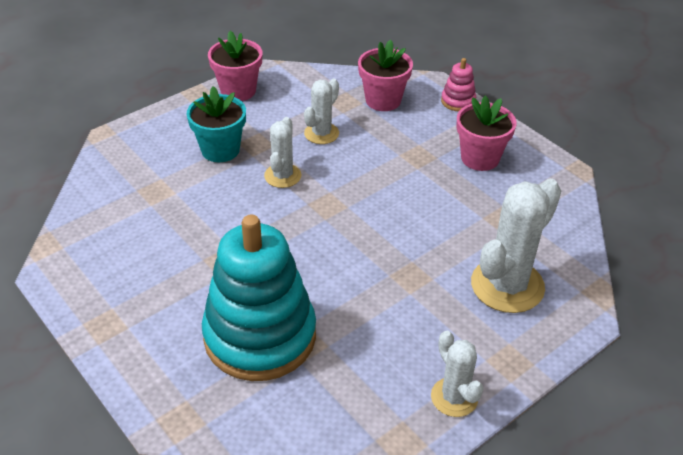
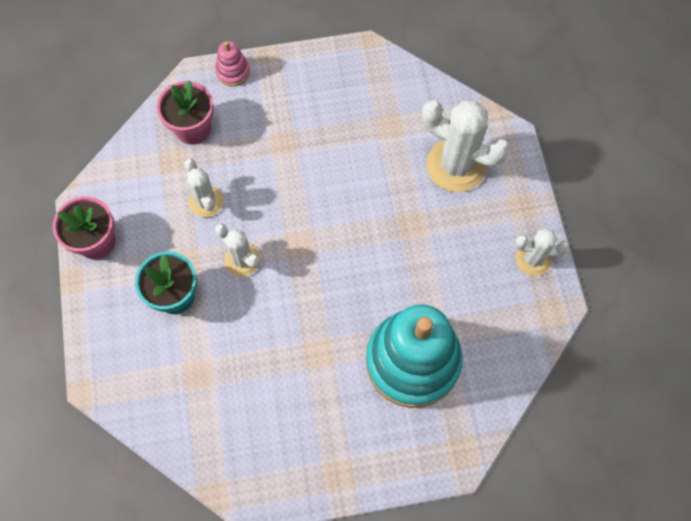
camera: 60 degrees left, 25 degrees up
pink flower pot [456,96,516,171] -> none
white cactus [471,179,561,313] -> white cactus turned 45 degrees counterclockwise [422,100,510,192]

